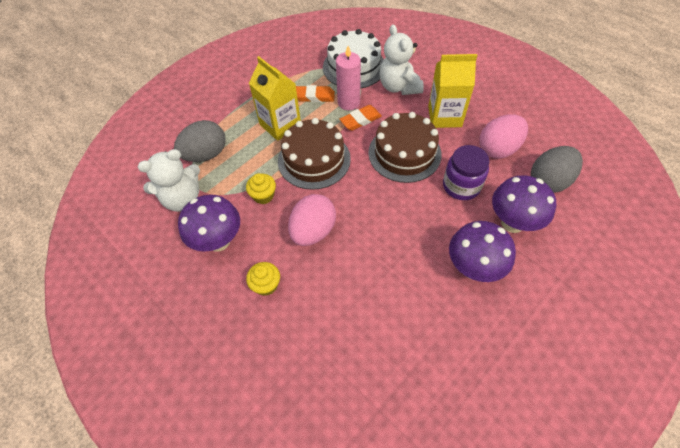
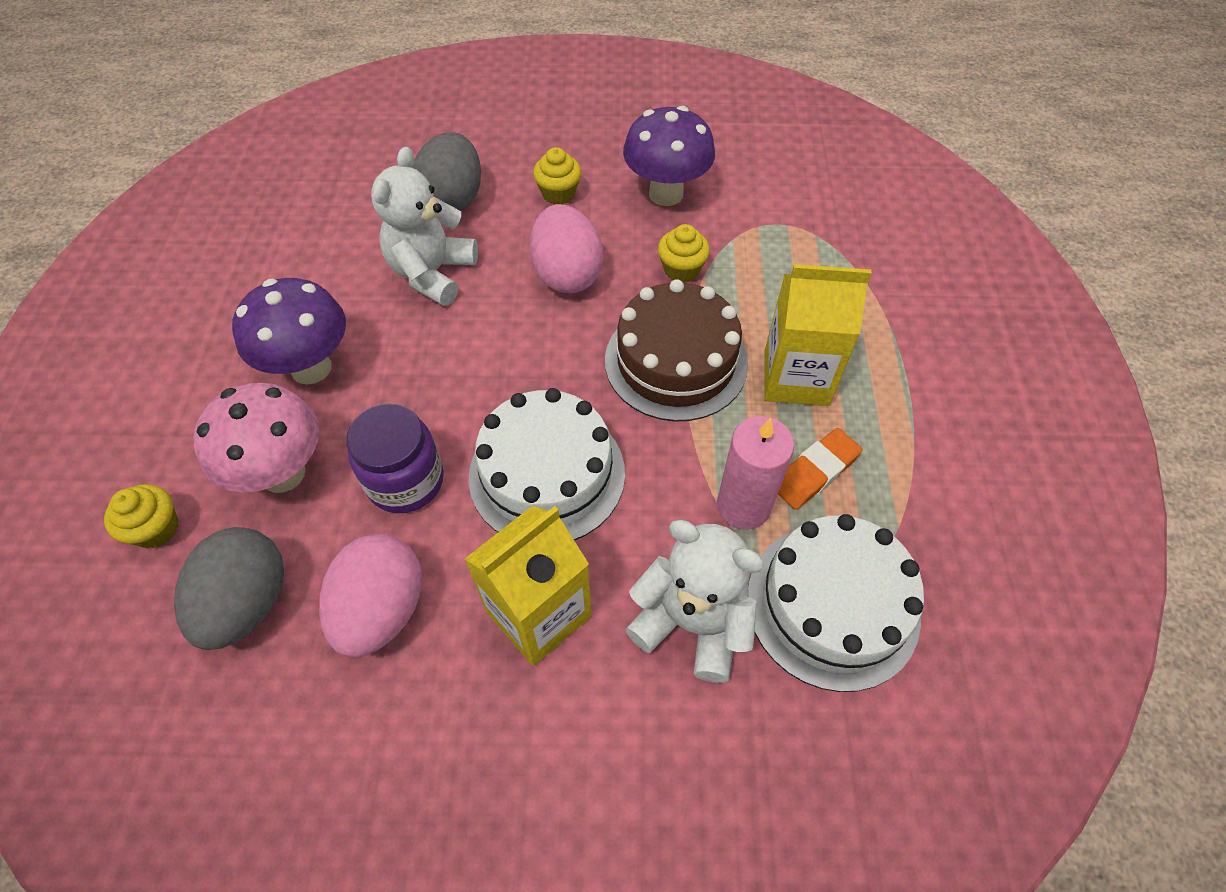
camera: 135 degrees right, 0 degrees up
white teddy bear [138,149,200,212] -> white teddy bear moved to [371,147,478,306]
grey egg [174,120,226,162] -> grey egg moved to [412,132,481,212]
orange eraser [339,105,382,131] -> none
brown cake [368,112,442,183] -> white cake [468,388,625,540]
purple mushroom [492,175,556,233] -> pink mushroom [193,383,319,493]
none -> yellow cupcake [104,484,178,548]

